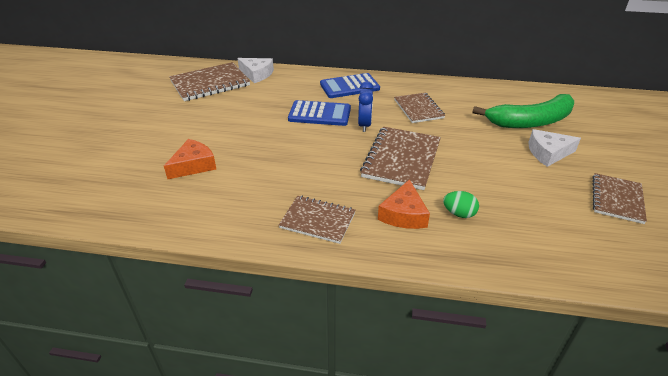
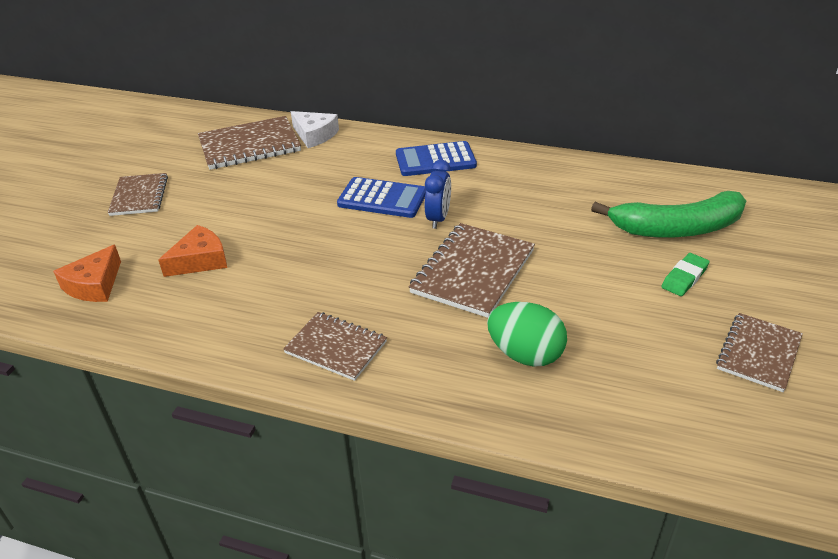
camera: 10 degrees right, 0 degrees up
orange cheese [378,179,430,229] -> orange cheese moved to [53,245,121,302]
brown notebook [394,93,445,123] -> brown notebook moved to [108,173,168,216]
green egg [443,191,479,218] -> green egg [487,302,567,367], size x1.70
white cheese [528,129,581,167] -> green eraser [661,253,710,296]

